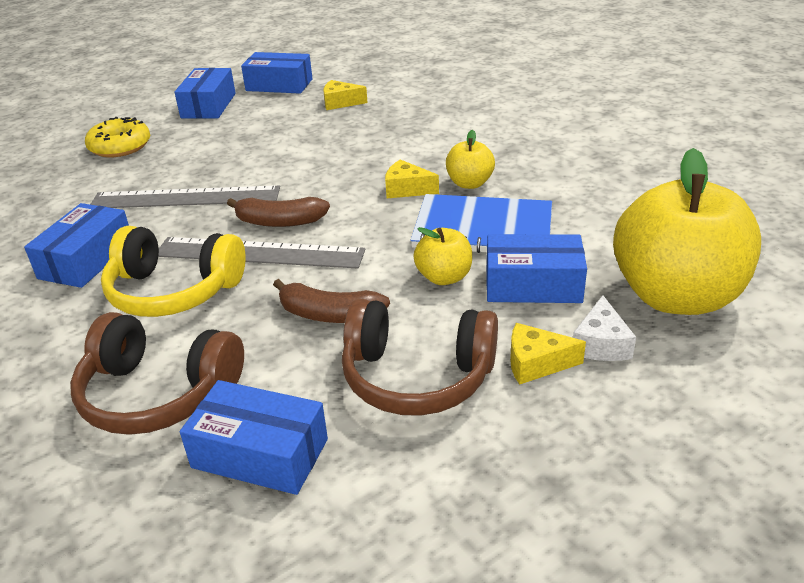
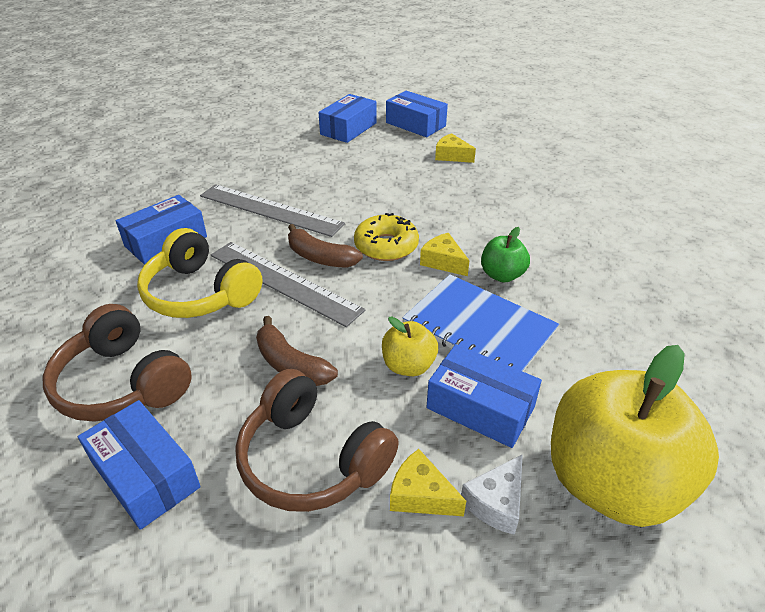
camera: 25 degrees right, 5 degrees up
yellow donut [85,117,150,157] -> yellow donut moved to [354,213,419,261]
yellow apple [446,130,495,189] -> green apple [481,227,530,283]

